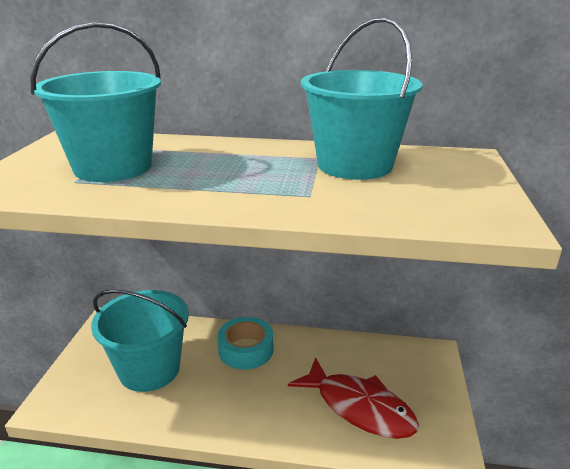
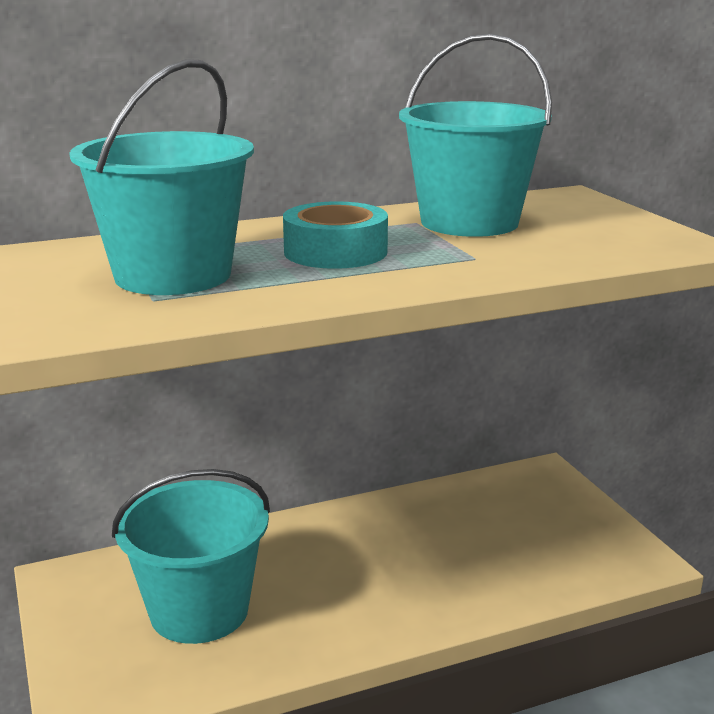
camera: 30 degrees left, 5 degrees down
turquoise tape [217,317,273,369] -> turquoise tape moved to [283,201,388,269]
red fish [288,357,419,439] -> none

